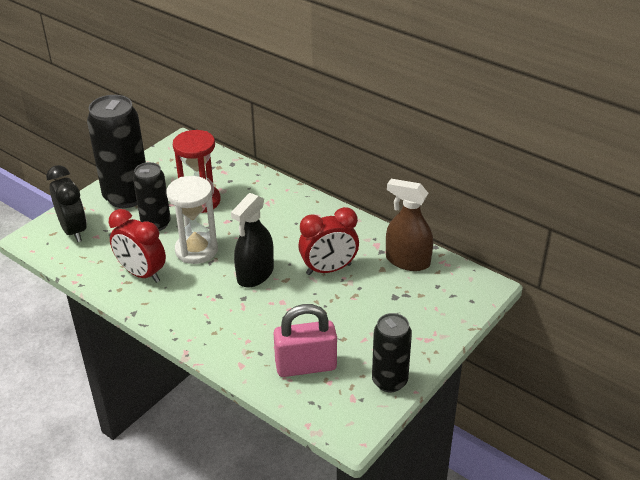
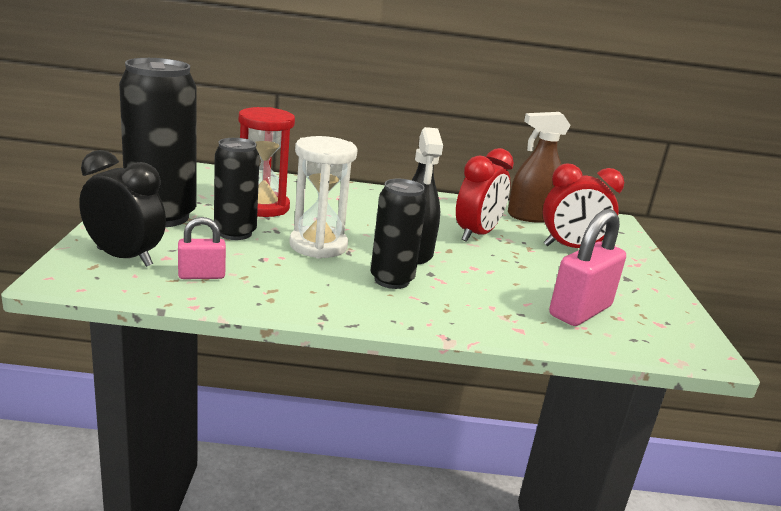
camera: 40 degrees left, 15 degrees down
red clock [109,209,166,283] -> red clock moved to [543,164,624,248]
black can [372,313,412,392] -> black can moved to [370,179,427,289]
none -> pink padlock [178,217,226,279]

